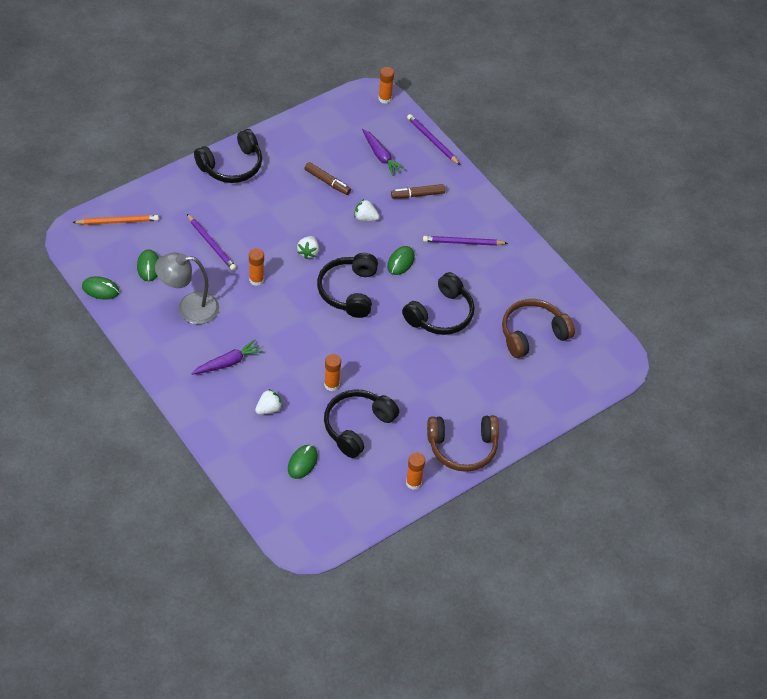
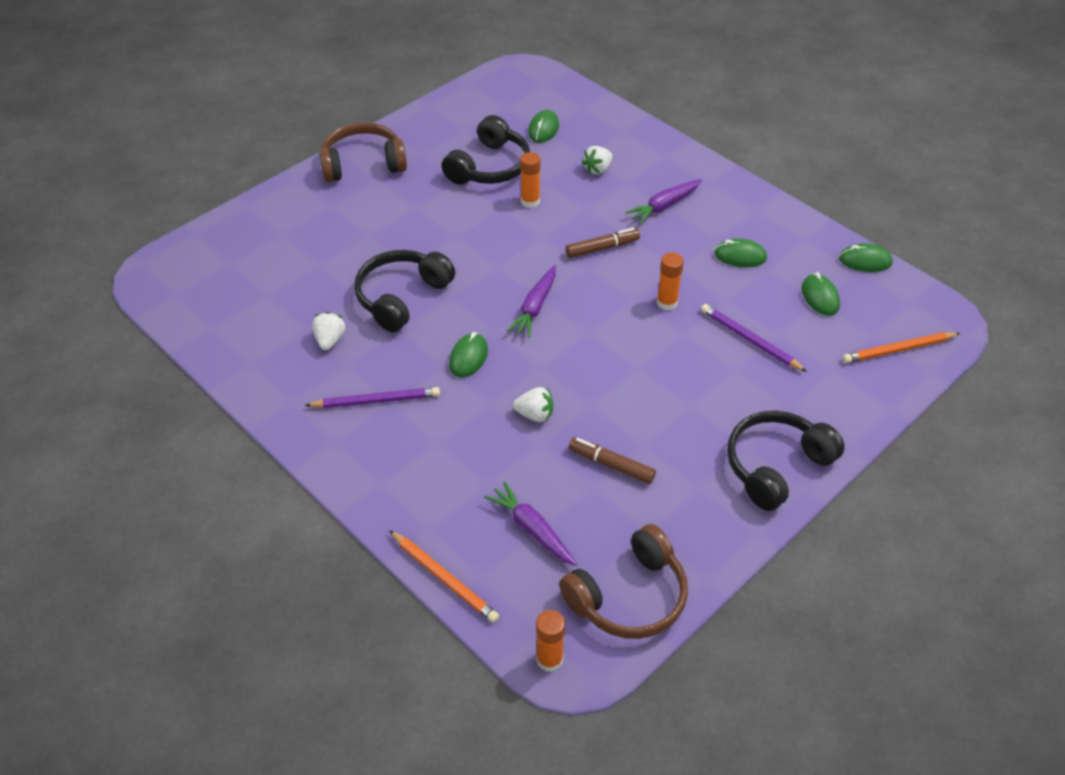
camera: 175 degrees right, 5 degrees down
grey lamp [155,253,219,325] -> green mouse [714,238,767,267]
white strawberry [297,236,319,259] -> white strawberry moved to [312,312,345,350]
black headphones [317,253,378,318] -> purple carrot [507,265,556,338]
brown marker [391,184,445,199] -> brown marker moved to [566,228,640,258]
orange glue stick [406,452,425,490] -> none
purple pencil [407,114,460,165] -> orange pencil [389,530,499,623]
brown headphones [502,299,575,358] -> brown headphones moved to [559,524,688,639]

